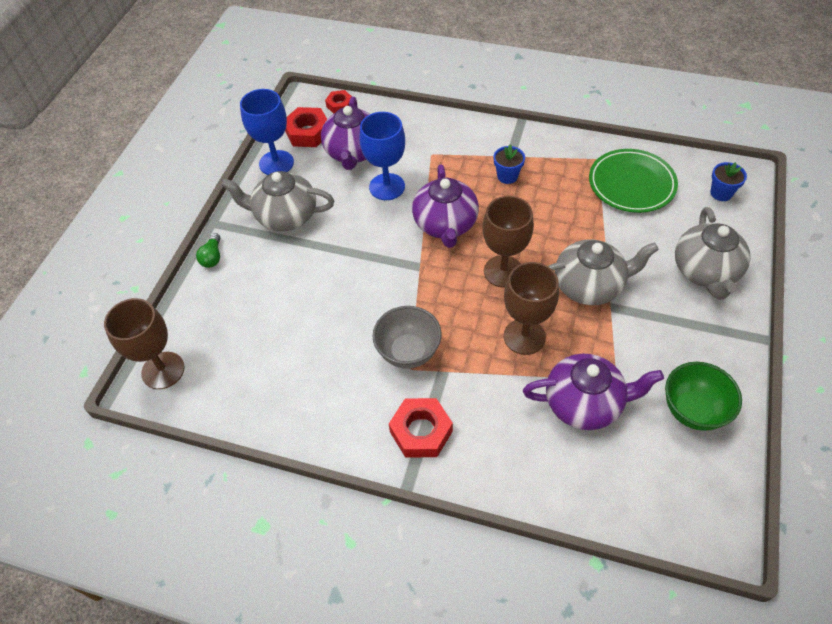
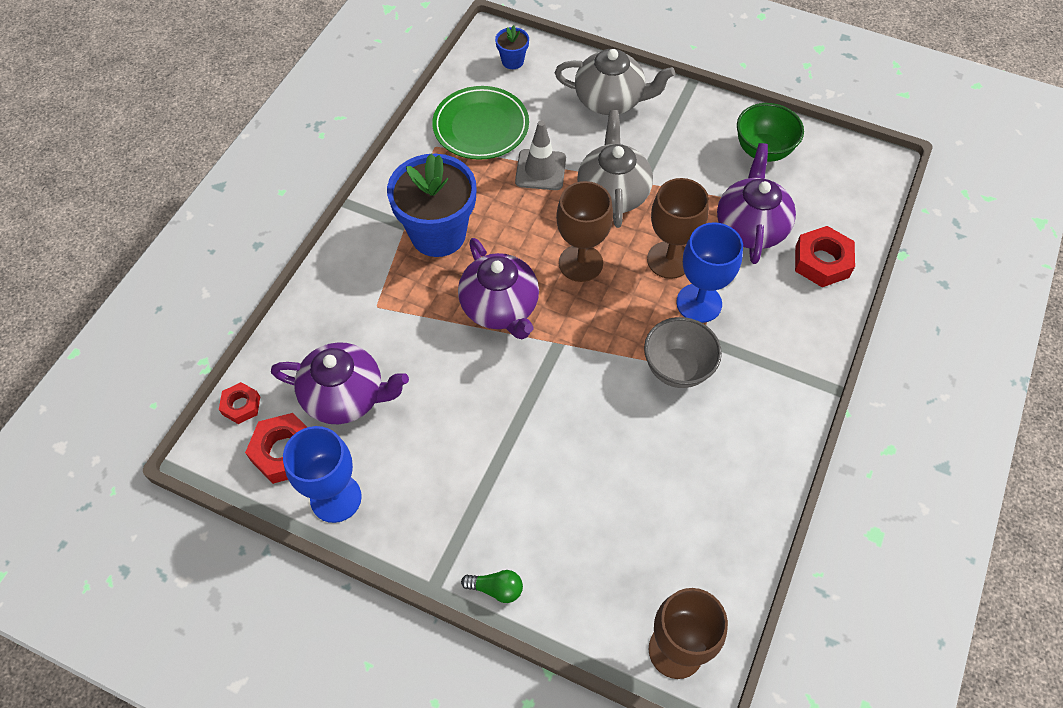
camera: 85 degrees left, 5 degrees up
grey teapot [221,171,335,231] -> none
blue goblet [360,112,405,200] -> blue goblet moved to [676,222,743,323]
red nut [389,398,453,458] -> red nut moved to [795,226,855,287]
purple teapot [412,164,479,248] -> purple teapot turned 60 degrees clockwise [458,238,539,339]
blue flower pot [494,145,525,184] -> blue flower pot [387,154,476,257], size x2.24
none -> grey traffic cone [515,120,566,190]

